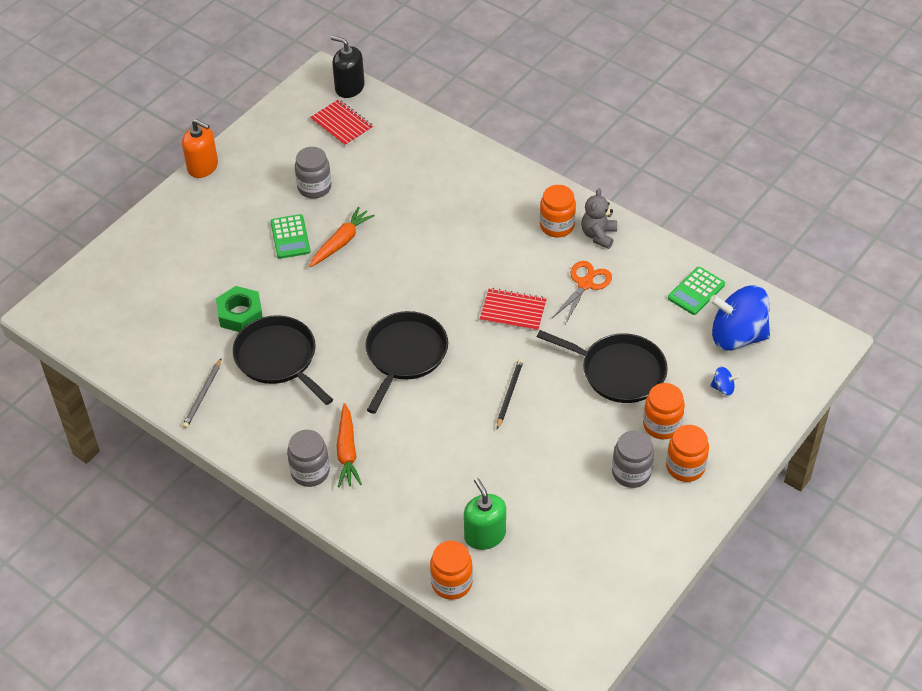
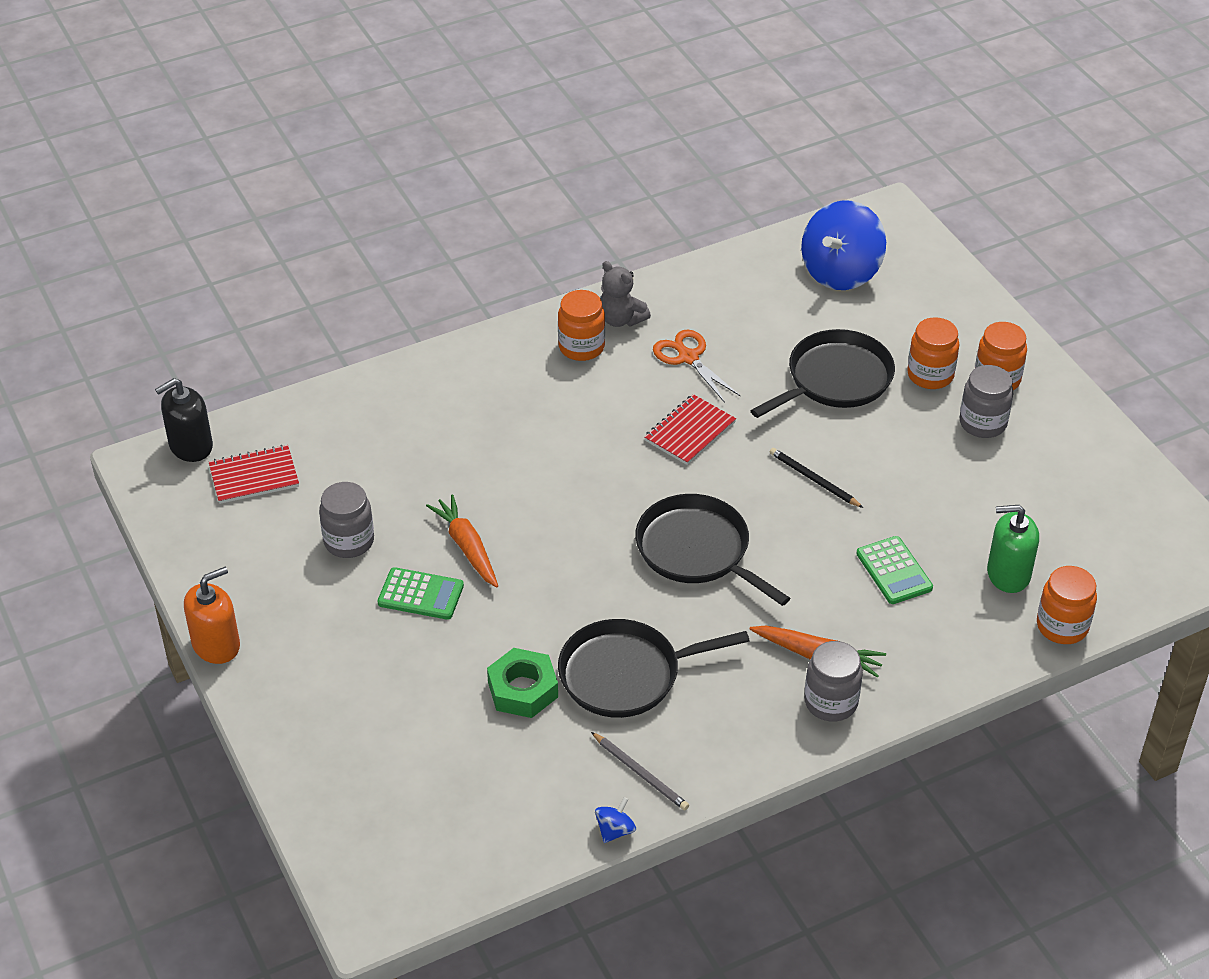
camera: 65 degrees left, 5 degrees down
green calculator [668,267,725,315] -> green calculator moved to [856,536,933,604]
blue spinning top [710,366,739,396] -> blue spinning top moved to [595,797,636,843]

